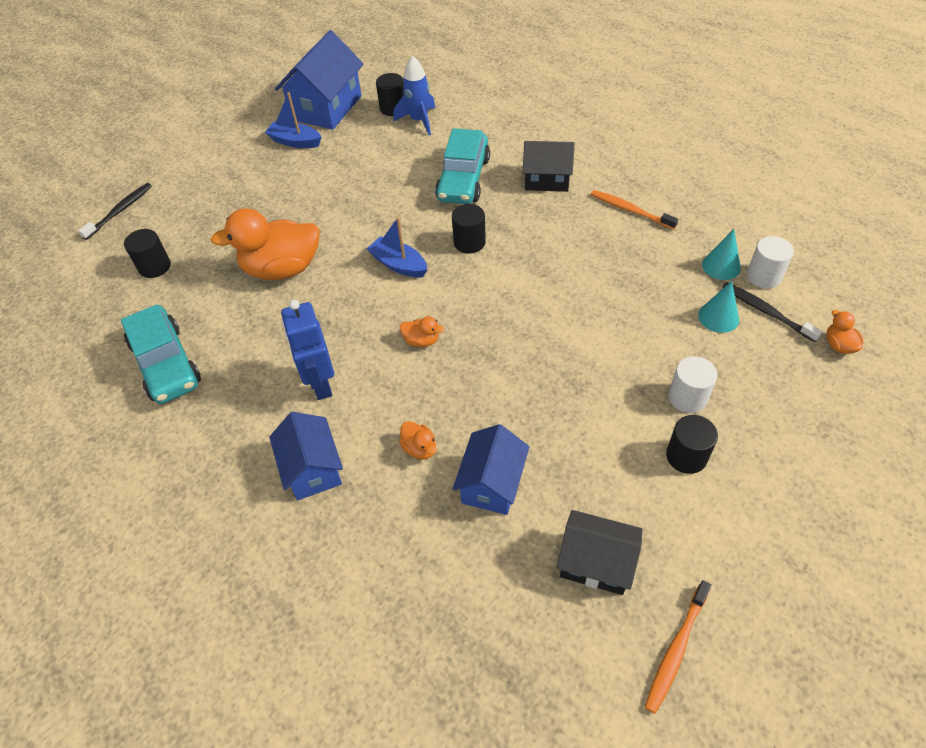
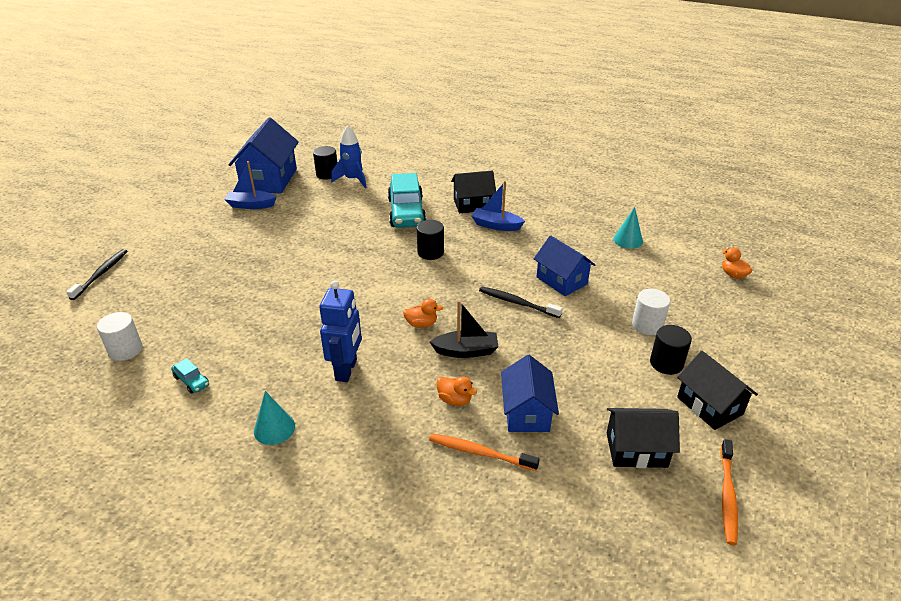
camera: 20 degrees left, 15 degrees down
turquoise car [121,304,201,404] -> turquoise car [171,358,209,394], size x0.42
black cylinder [124,229,171,278] -> none
orange duck [211,208,320,280] -> none
blue house [269,412,343,500] -> blue house moved to [534,235,595,296]
blue robot [281,300,334,400] -> blue robot turned 135 degrees counterclockwise [319,280,362,382]
blue boat [367,217,427,278] -> blue boat moved to [472,181,525,231]
orange toothbrush [591,190,678,230] -> orange toothbrush moved to [429,433,540,471]
turquoise cone [698,281,739,333] -> turquoise cone moved to [254,391,295,445]
black toothbrush [722,282,823,342] -> black toothbrush moved to [479,287,562,318]
white cylinder [747,236,794,289] -> white cylinder moved to [97,312,143,361]
none -> black boat [430,300,499,358]
none -> black house [677,351,758,430]

